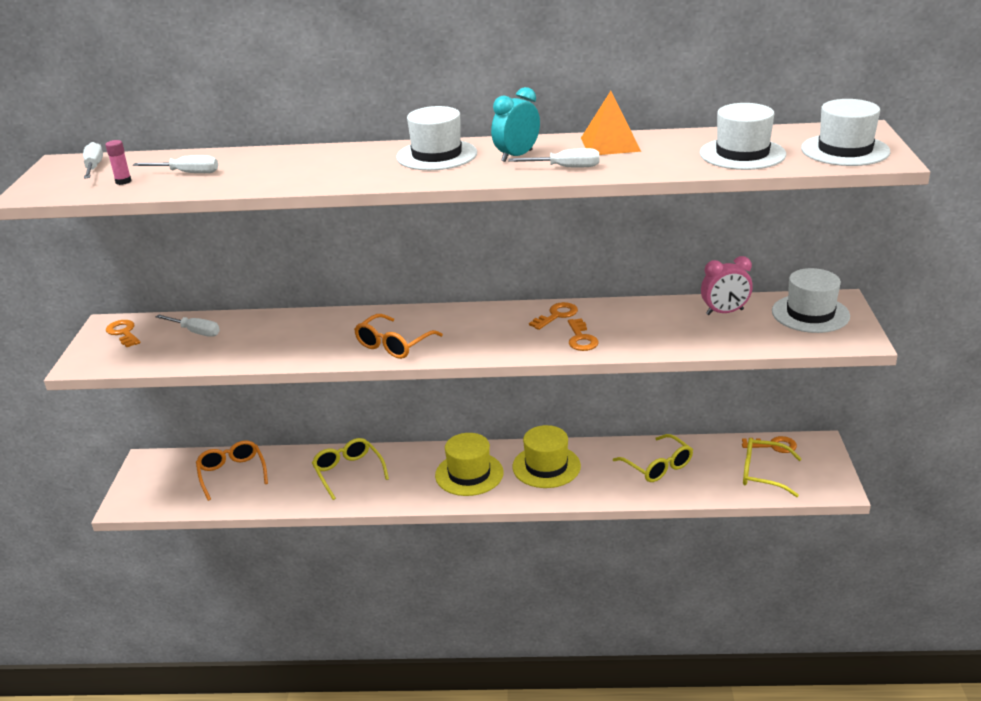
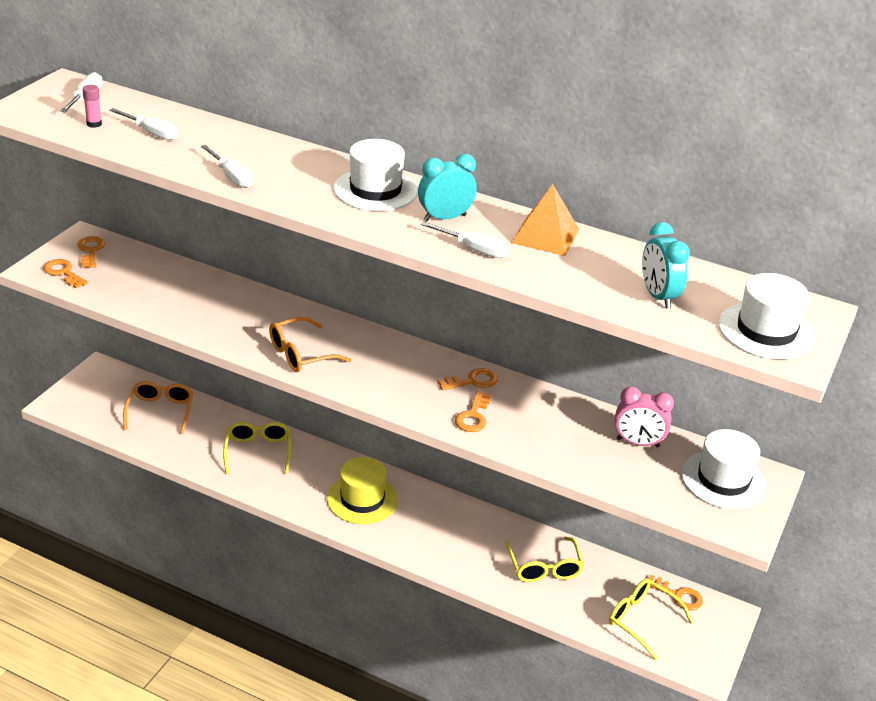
camera: 20 degrees right, 5 degrees up
white screwdriver [156,315,220,337] -> white screwdriver moved to [201,145,253,188]
yellow hat [512,425,581,488] -> none
white hat [700,103,786,170] -> turquoise clock [642,222,690,309]
none -> orange key [43,259,88,288]

